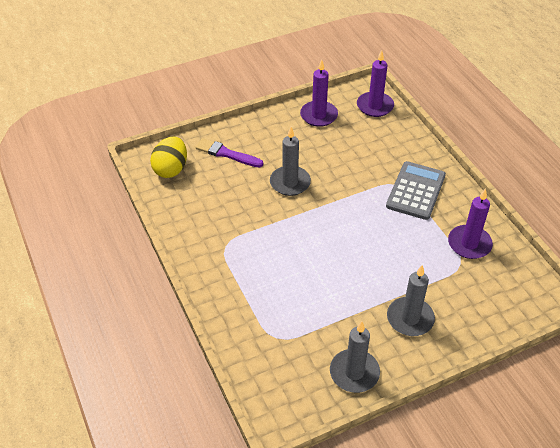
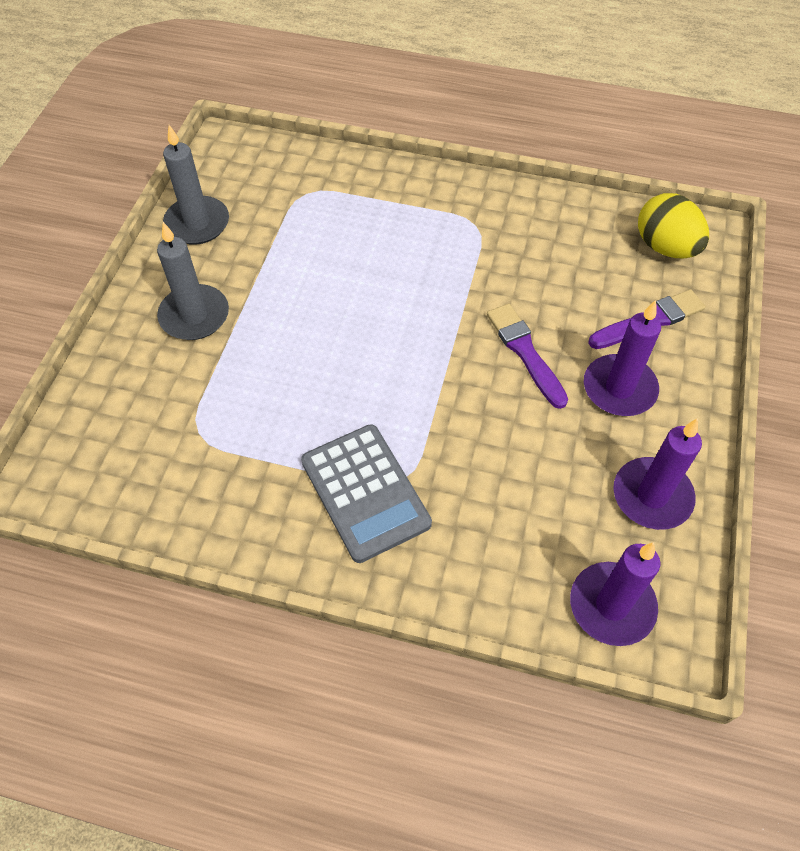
camera: 130 degrees right, 10 degrees up
grey candle [270,127,311,196] -> purple brush [487,303,568,409]
purple candle [448,188,493,259] -> purple candle moved to [584,300,661,416]

